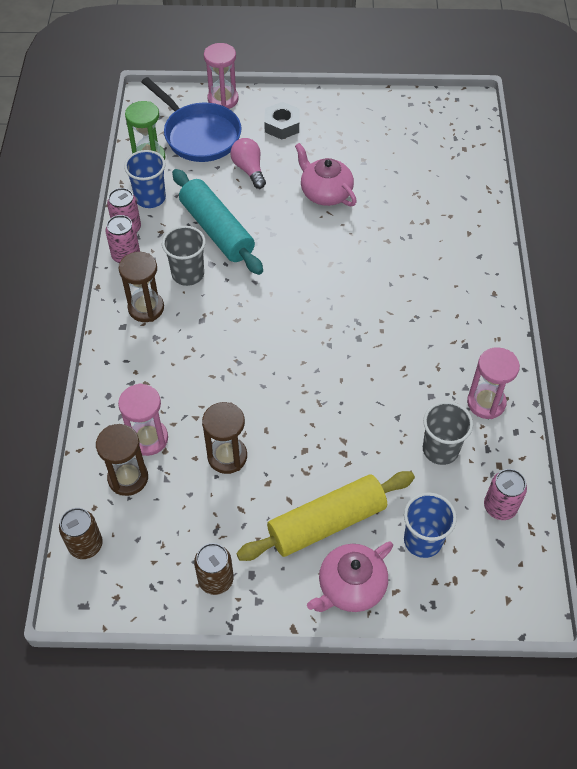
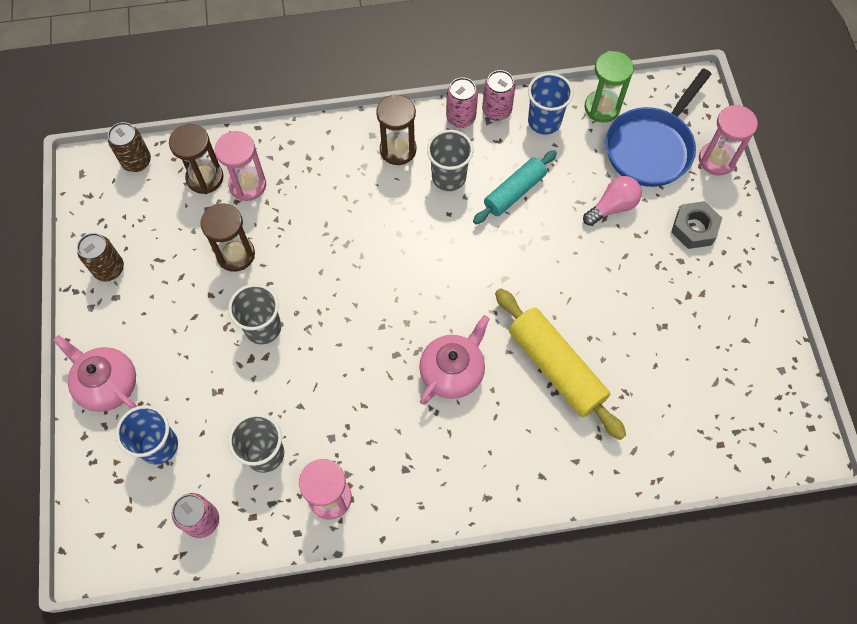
camera: 80 degrees right, 10 degrees up
turquoise rolling pin [172,169,263,275] -> turquoise rolling pin [473,150,557,224], size x0.66
yellow rolling pin [236,471,415,561] -> yellow rolling pin moved to [495,288,626,440]
pink teapot [295,143,357,206] -> pink teapot moved to [419,315,490,405]
none -> grey cup [228,284,281,344]

